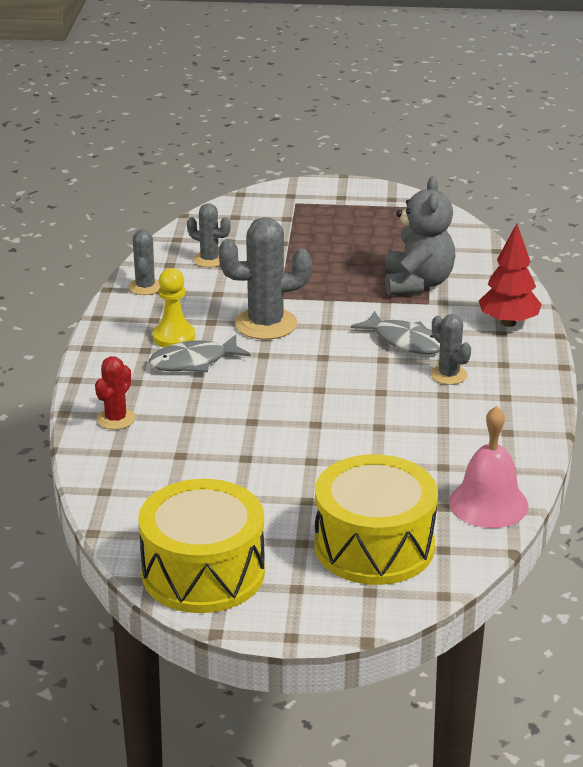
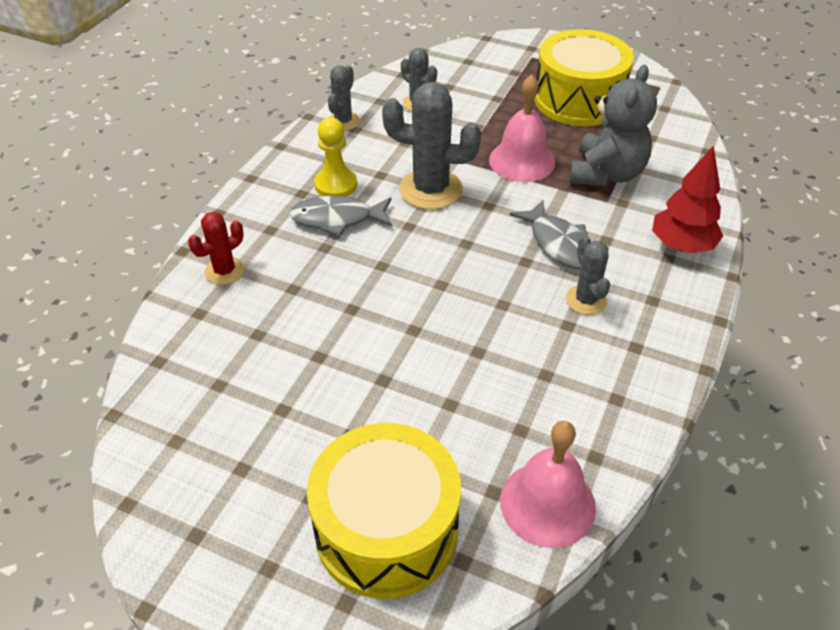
camera: 20 degrees right, 15 degrees up
yellow drum [138,479,265,613] -> yellow drum moved to [534,29,634,126]
none -> pink bell [489,75,555,182]

